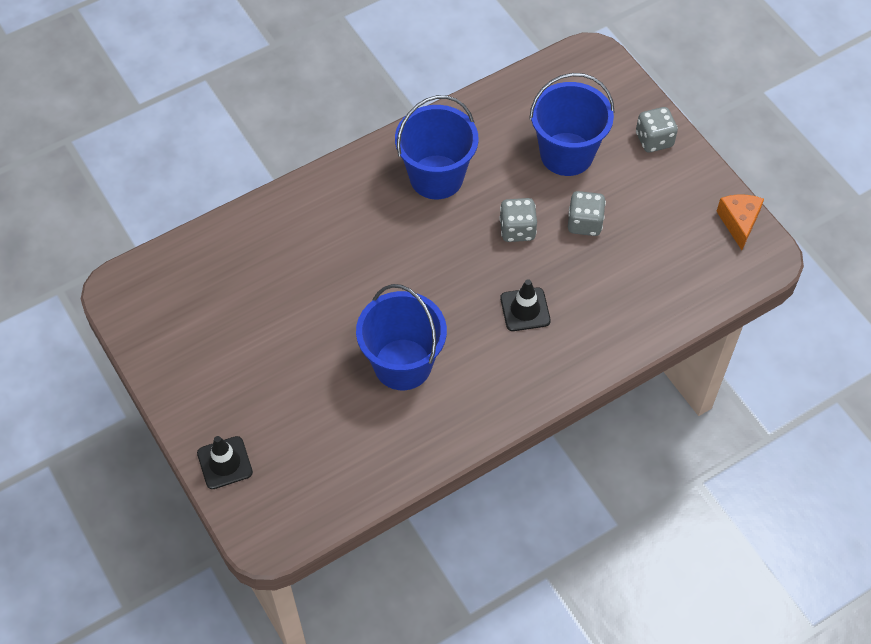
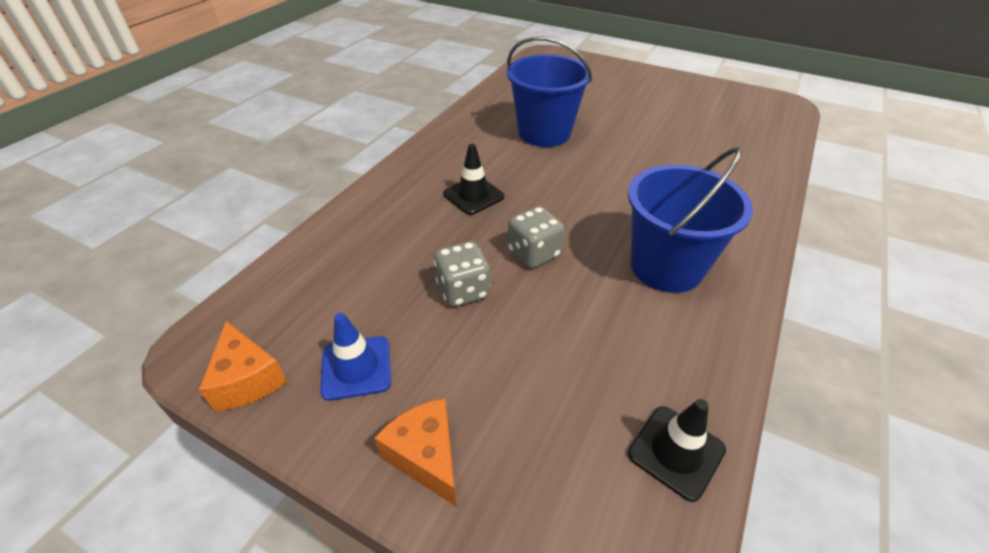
camera: 150 degrees right, 15 degrees down
black traffic cone [197,436,253,489] -> black traffic cone moved to [628,399,726,502]
blue bucket [529,73,615,176] -> none
grey dice [636,107,678,152] -> orange cheese [374,398,457,507]
none -> blue traffic cone [320,313,391,401]

